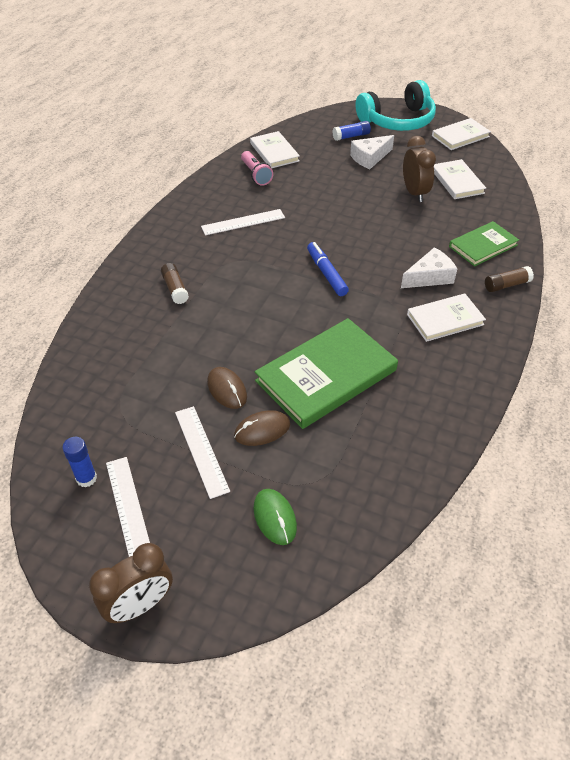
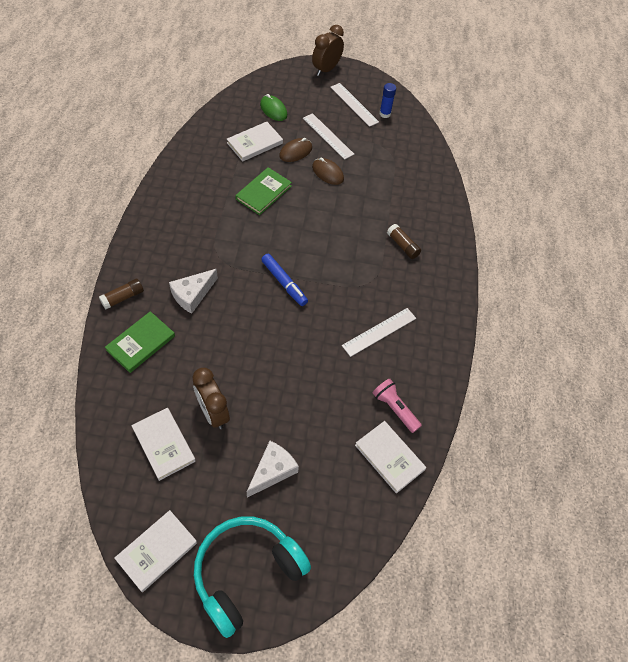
camera: 160 degrees right, 10 degrees up
green book [255,318,398,429] -> green book [235,167,292,215], size x0.58
blue glue stick [332,121,371,141] -> none
white book [407,294,486,342] -> white book moved to [227,122,283,162]

